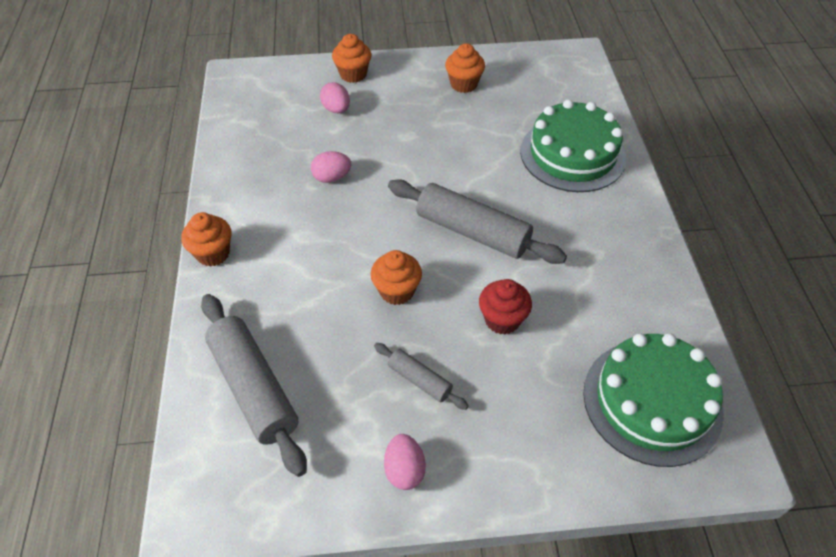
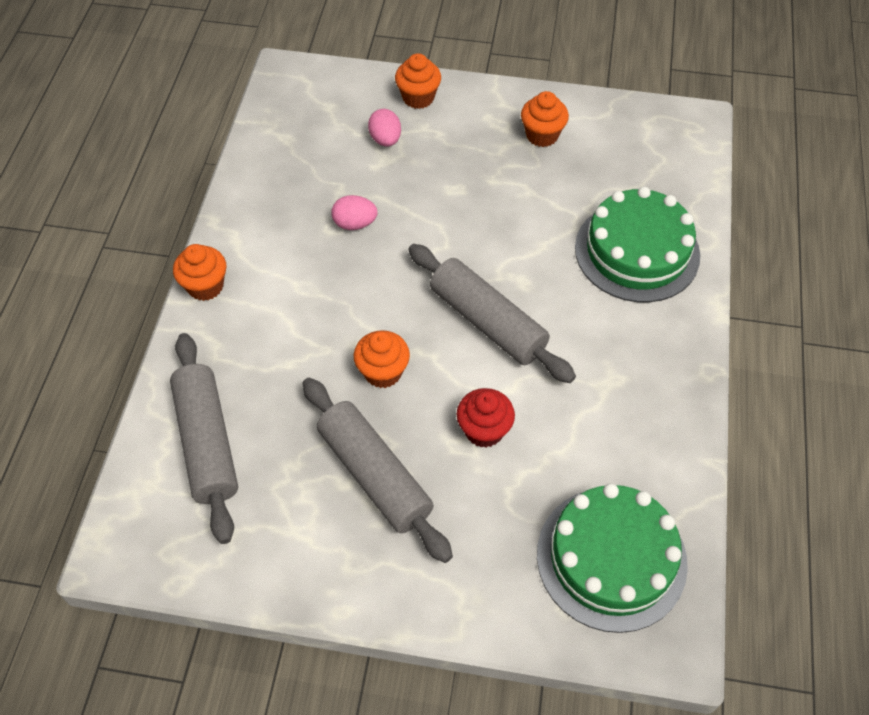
camera: 15 degrees right, 5 degrees up
grey rolling pin [374,343,469,410] -> grey rolling pin [303,378,453,563], size x1.97
pink egg [384,434,426,490] -> none

